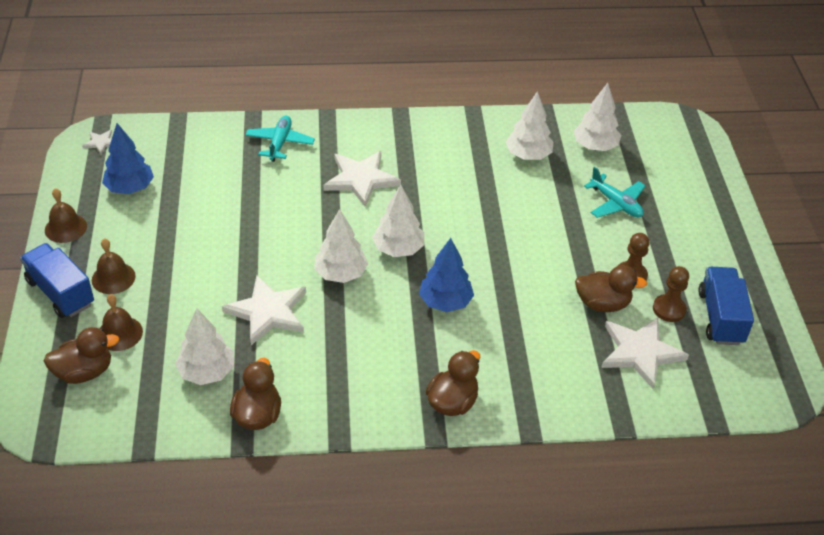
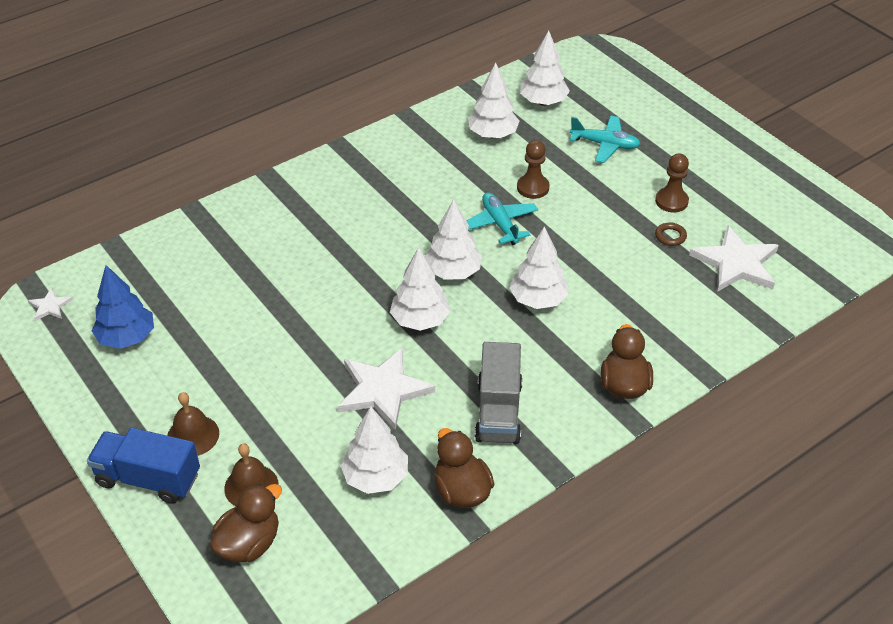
camera: 30 degrees left, 0 degrees up
brown bell [45,188,87,243] -> none
turquoise plane [245,116,315,162] -> turquoise plane moved to [467,192,538,245]
white star [323,151,401,207] -> none
blue tree [419,238,474,312] -> white tree [509,226,569,309]
brown duck [575,265,648,312] -> brown ring [655,222,687,246]
brown pawn [653,266,689,322] -> brown pawn moved to [517,140,549,199]
blue truck [698,267,754,345] -> none
none -> grey truck [475,342,522,444]

